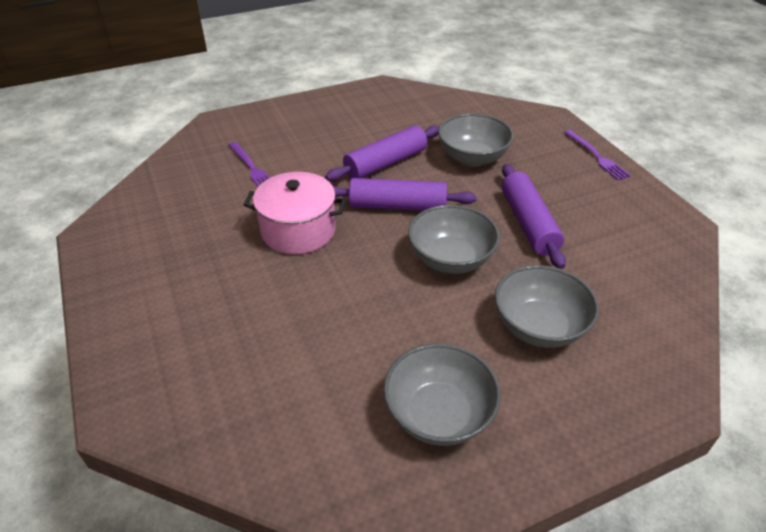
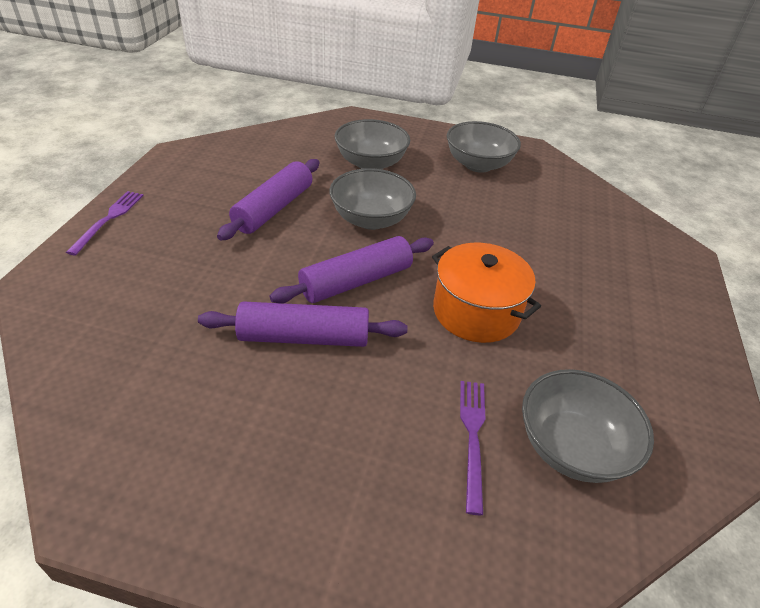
camera: 145 degrees left, 0 degrees up
pink pot [244,172,346,254] -> orange pot [432,243,541,343]
purple rolling pin [333,178,477,211] -> purple rolling pin turned 75 degrees counterclockwise [270,236,434,303]
grey bowl [438,114,514,166] -> grey bowl moved to [522,369,654,483]

